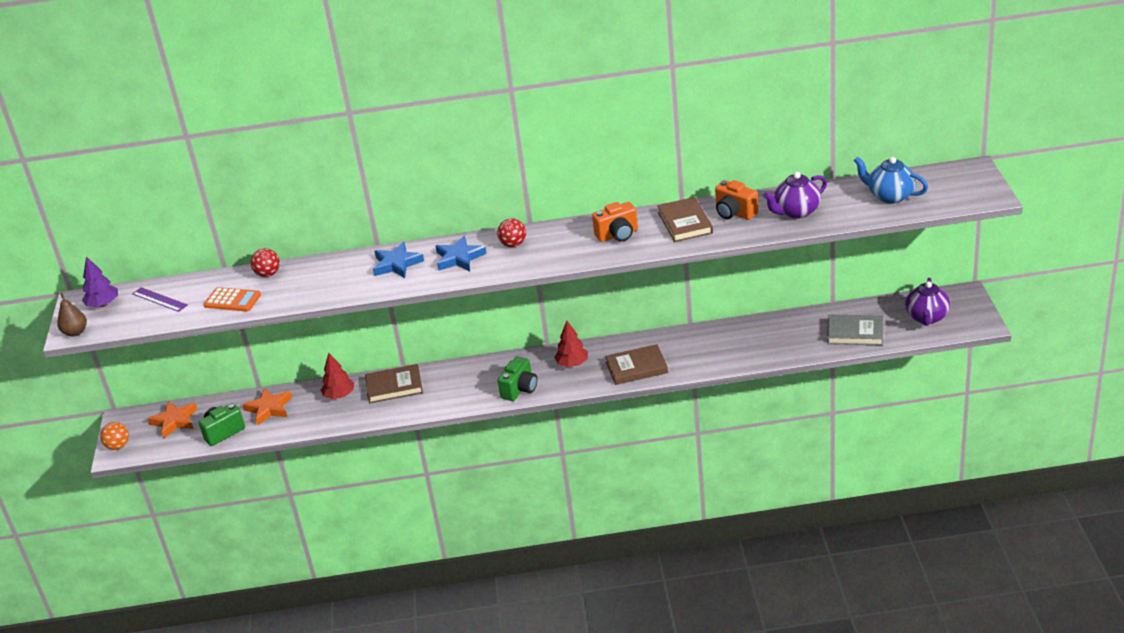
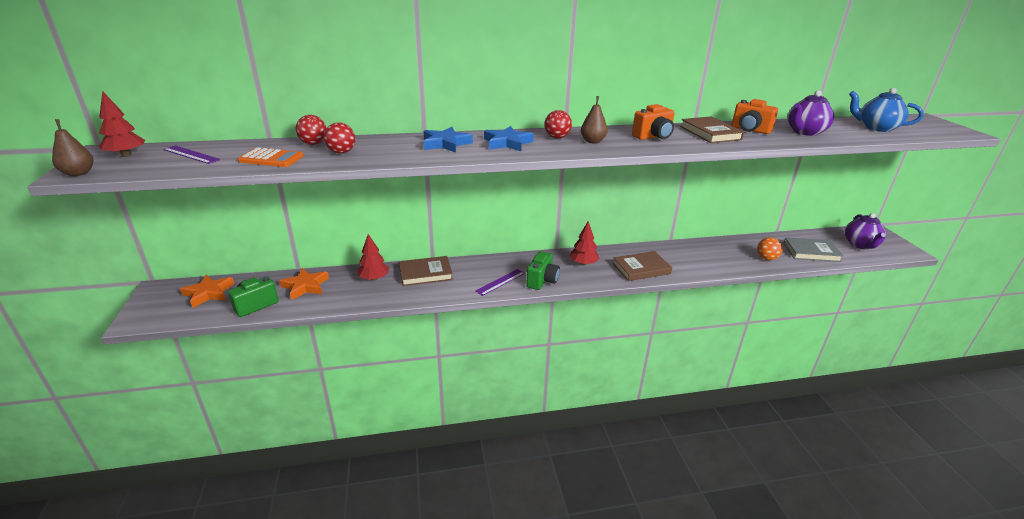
camera: 10 degrees left, 5 degrees down
purple tree [82,256,118,307] -> red tree [99,91,145,157]
orange ball [100,422,129,450] -> orange ball moved to [757,237,783,260]
none -> red ball [324,122,355,154]
none -> purple ruler [476,269,525,296]
none -> brown pear [581,96,608,144]

